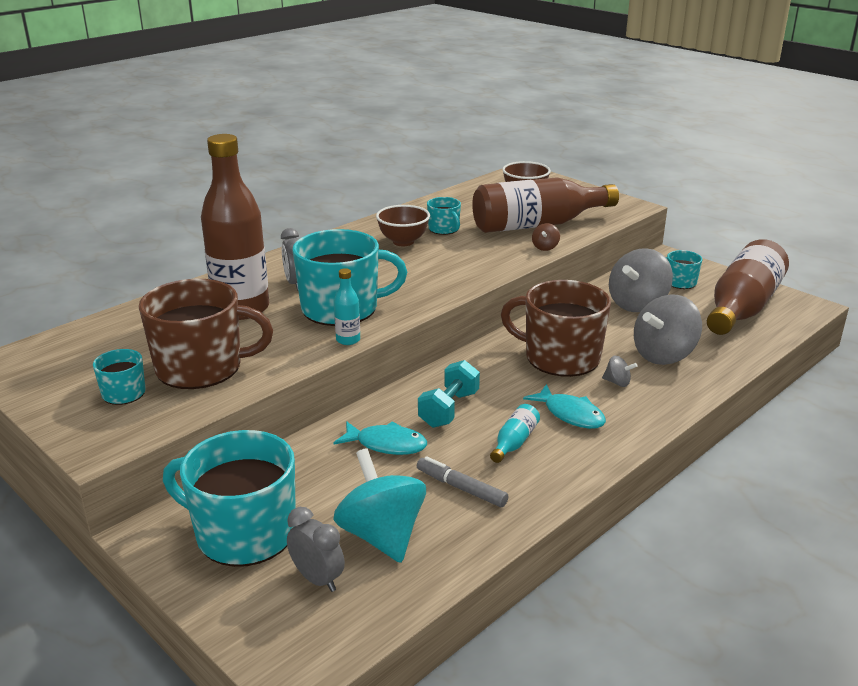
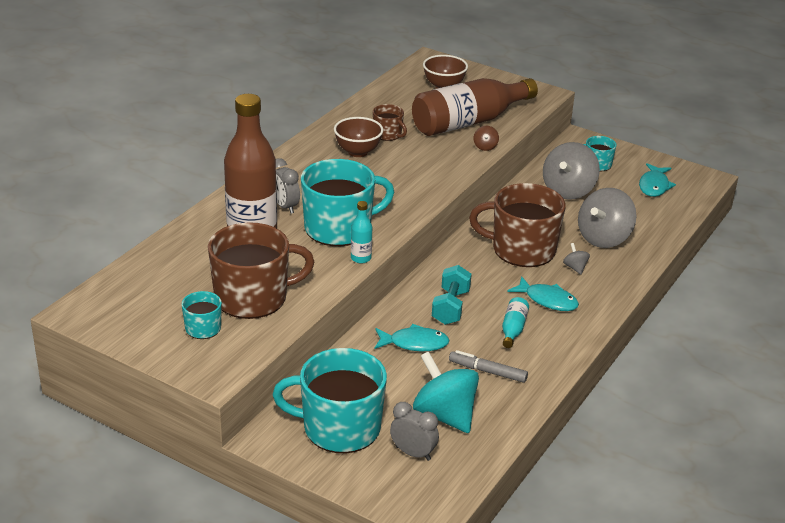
camera: 15 degrees left, 5 degrees up
turquoise mug [427,197,461,235] -> brown mug [373,104,407,141]
grey spinning top [602,356,637,387] -> grey spinning top turned 120 degrees counterclockwise [563,243,590,275]
brown bottle [707,239,789,335] -> turquoise fish [639,163,676,197]

